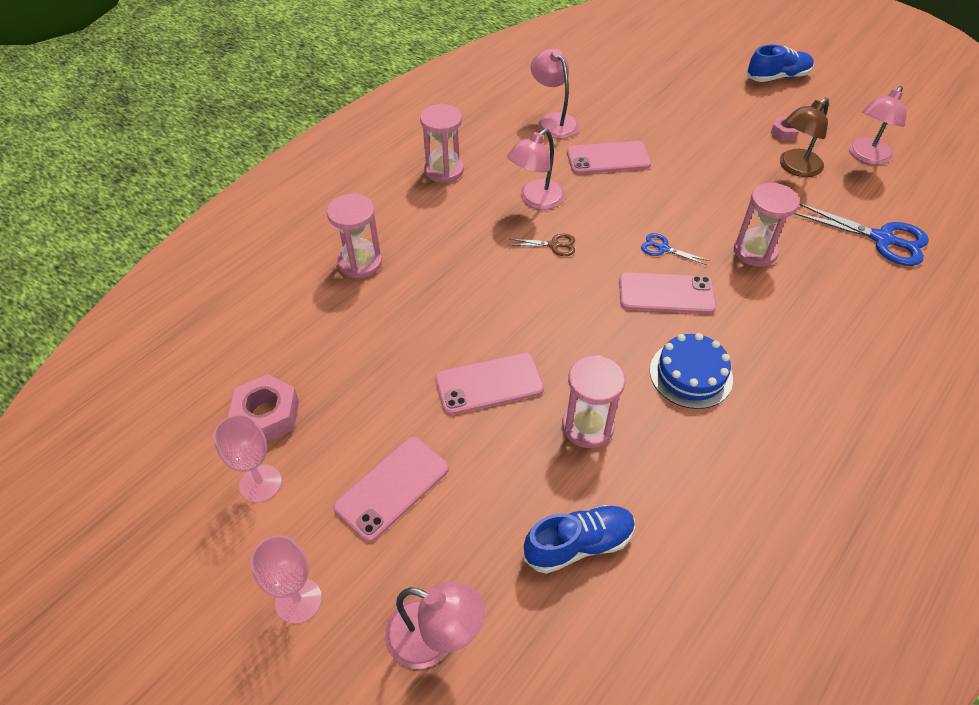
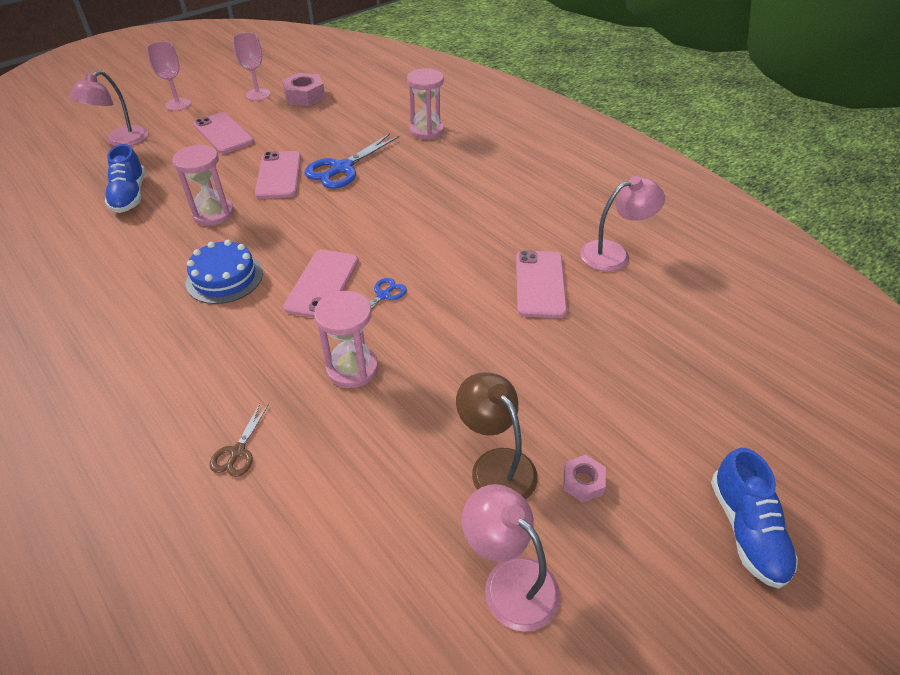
camera: 100 degrees right, 5 degrees down
pink hourglass [420,104,464,183] -> none
pink lamp [507,129,565,210] -> none
brown scissors [509,233,575,256] -> brown scissors moved to [210,403,269,477]
blue scissors [794,203,929,266] -> blue scissors moved to [305,134,399,189]

